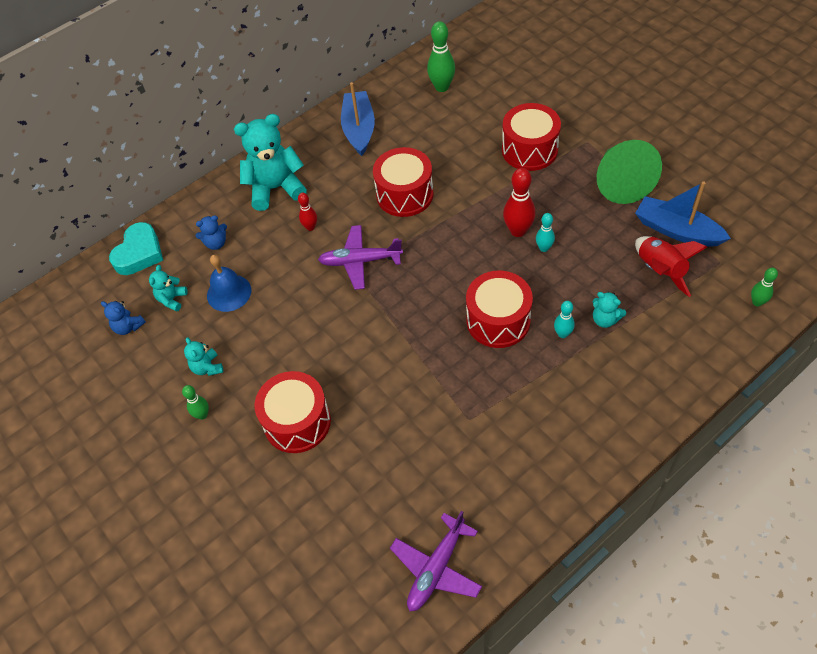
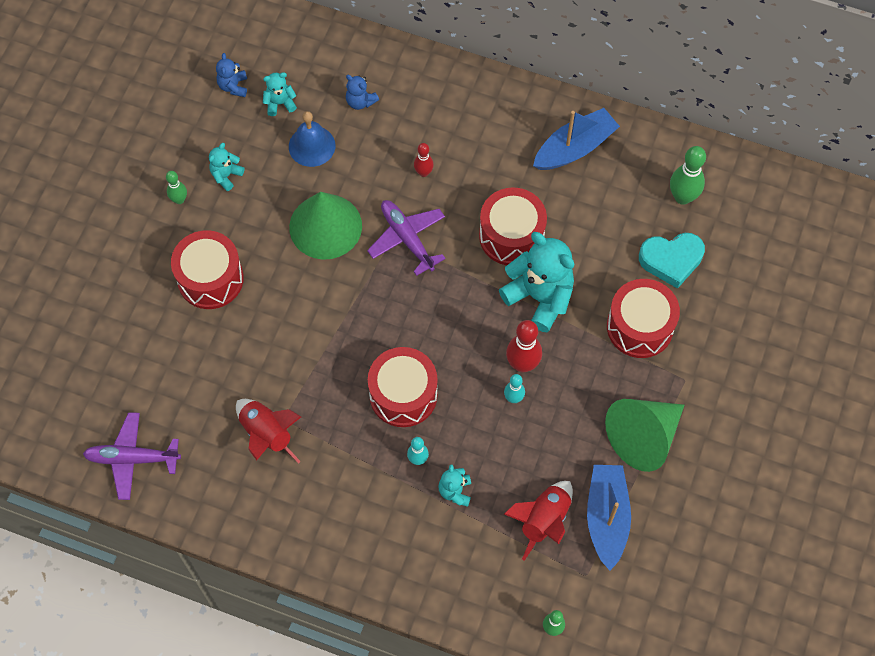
camera: 55 degrees right, 10 degrees up
turquoise heart [109,222,163,275] -> turquoise heart moved to [639,233,705,289]
turquoise teddy bear [234,114,307,211] -> turquoise teddy bear moved to [499,232,574,332]
none -> red rocket [236,399,301,463]
none -> green cone [289,192,362,260]

